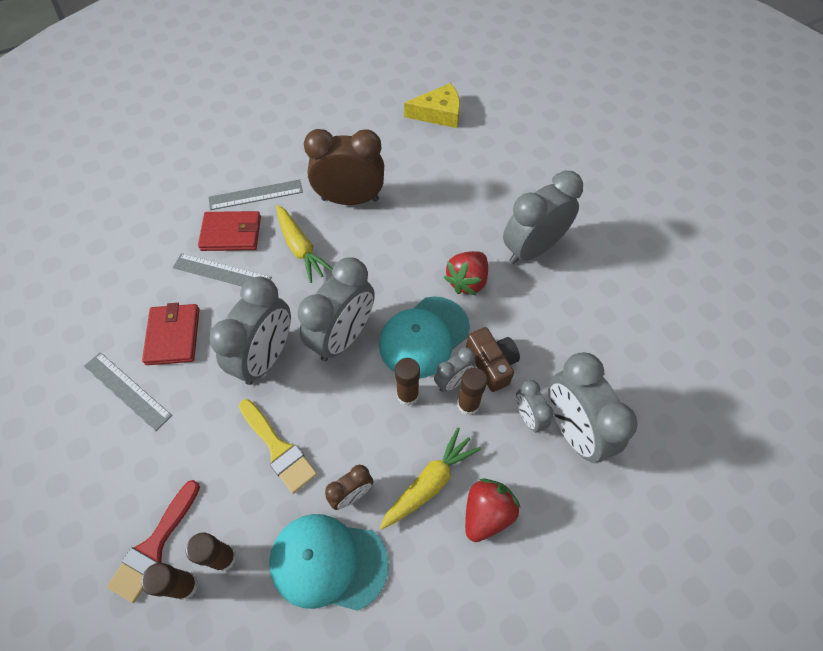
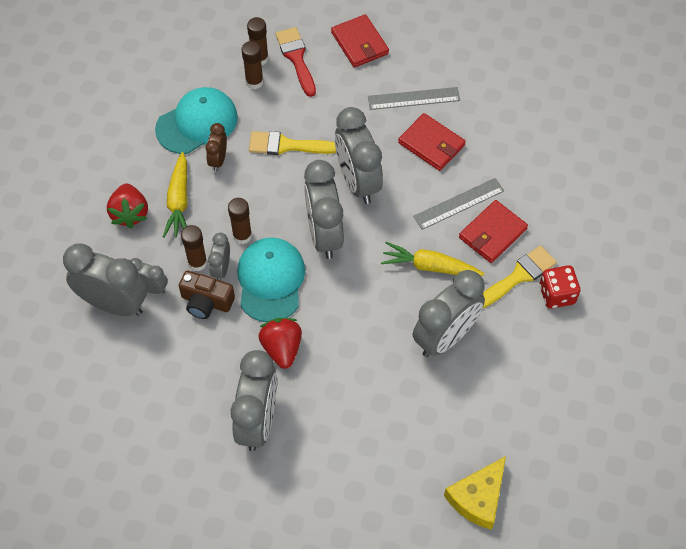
camera: 135 degrees right, 0 degrees up
grey ruler [208,180,303,210] -> yellow brush [482,245,557,309]
brown clock [304,129,384,205] -> grey clock [413,270,485,357]
none -> red wallet [331,14,389,68]
none -> red dice [540,265,580,309]

